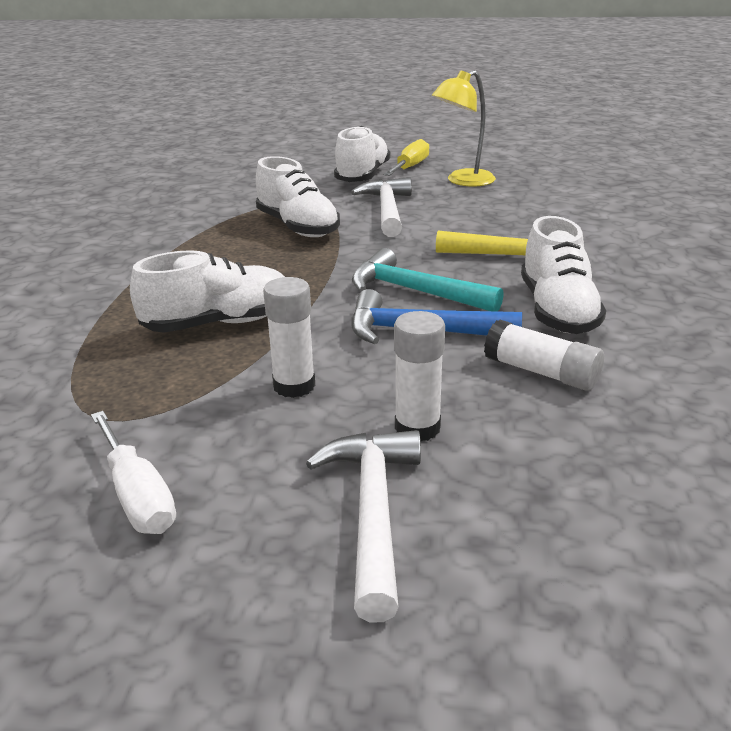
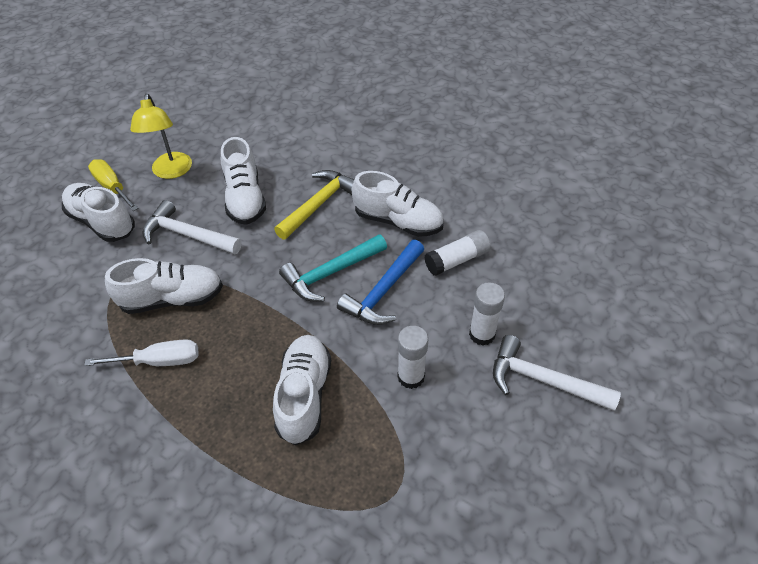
camera: 65 degrees left, 20 degrees up
white screwdriver [91,411,176,534] -> white screwdriver moved to [84,339,199,366]
none -> white shoe [221,137,266,225]

